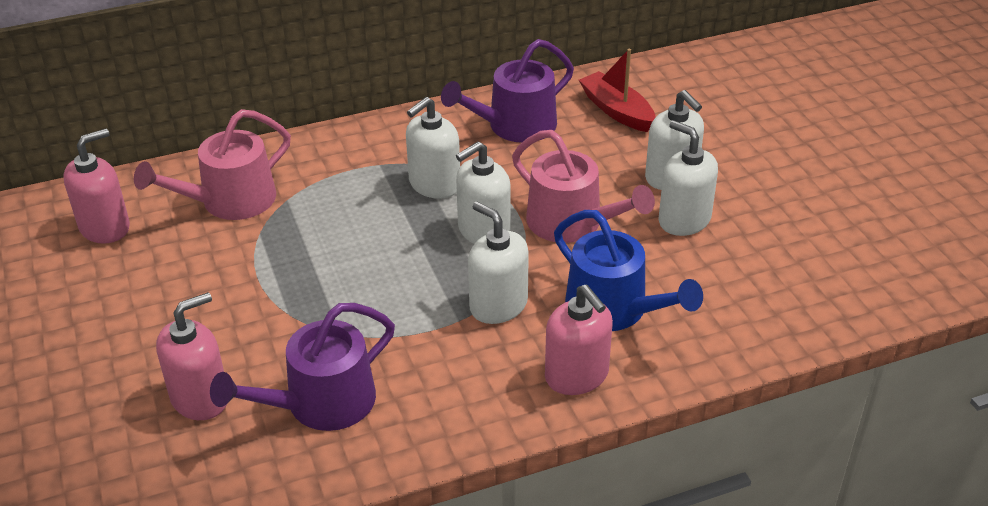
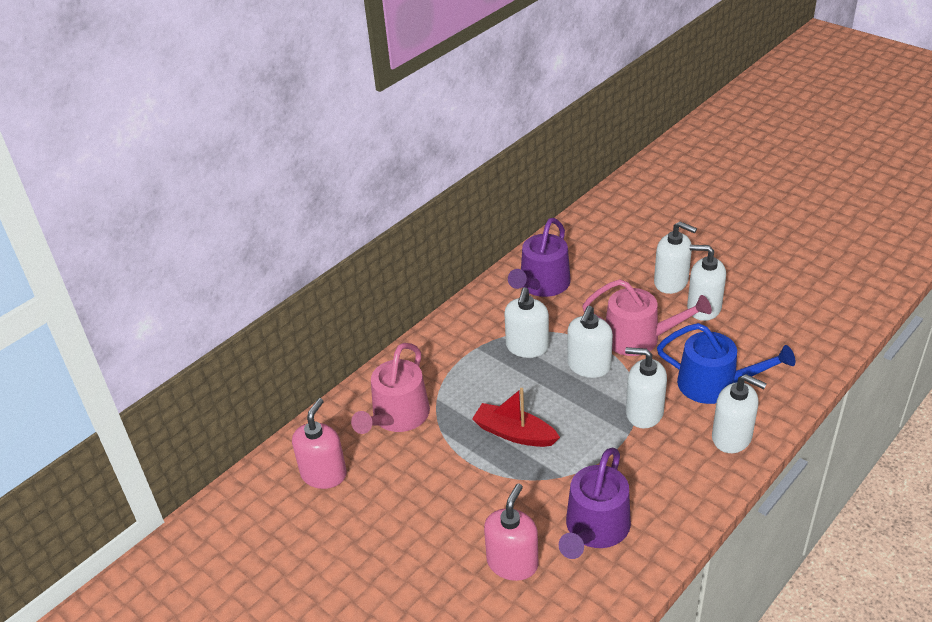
camera: 25 degrees left, 0 degrees up
pink soap dispenser [545,284,613,395] -> white soap dispenser [712,374,767,453]
red boat [579,49,656,132] -> red boat moved to [472,388,560,447]

